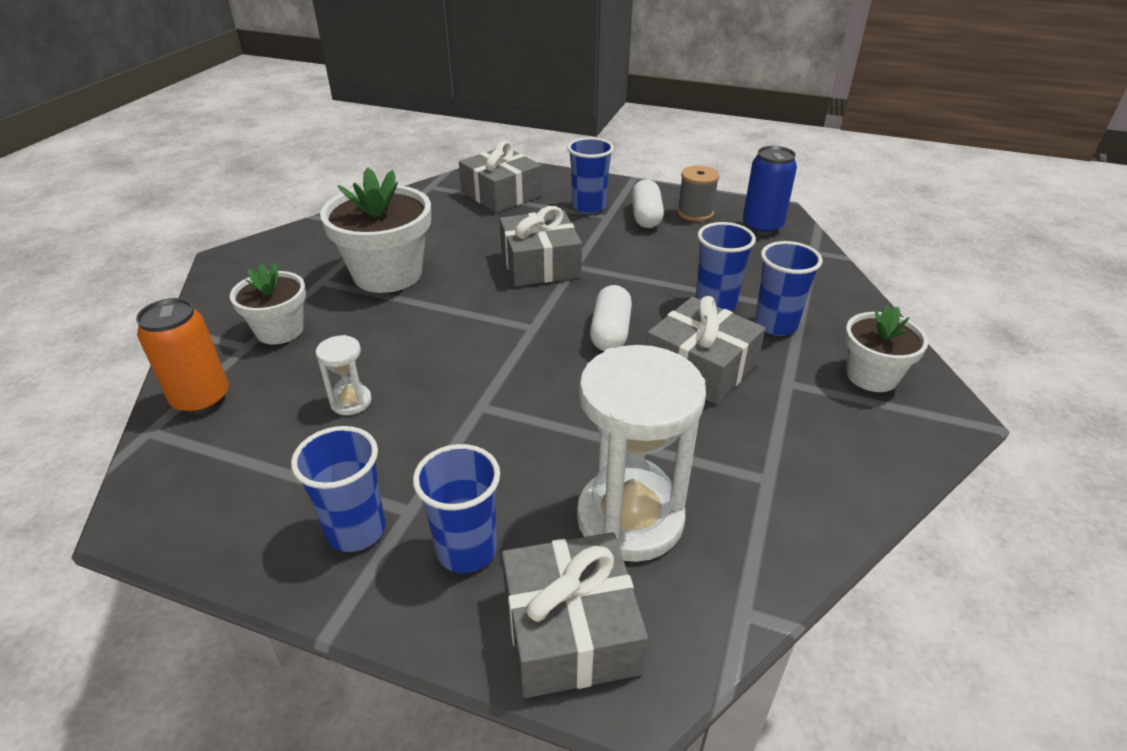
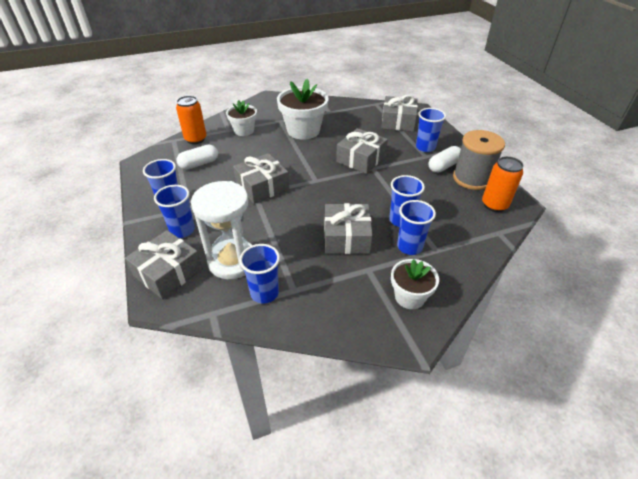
camera: 50 degrees right, 5 degrees up
white hourglass [316,335,372,415] -> none
white capsule [590,285,632,351] -> white capsule moved to [176,144,218,170]
grey spool [677,166,720,221] -> grey spool [453,130,505,190], size x1.66
blue can [743,146,797,235] -> orange can [482,156,524,212]
none -> grey gift [233,153,289,204]
none -> blue cup [239,244,280,304]

